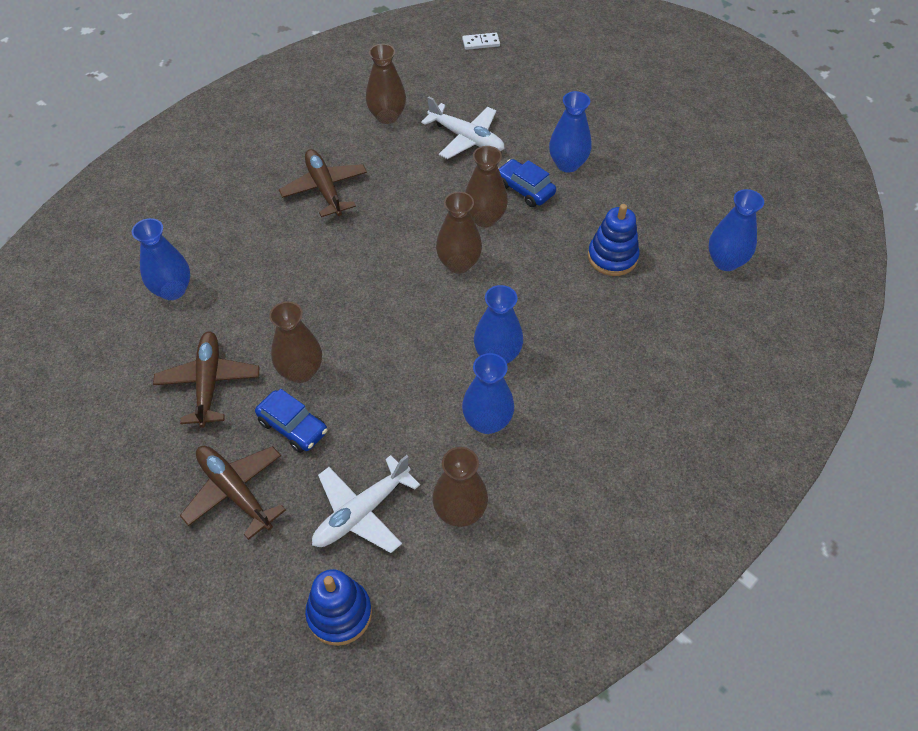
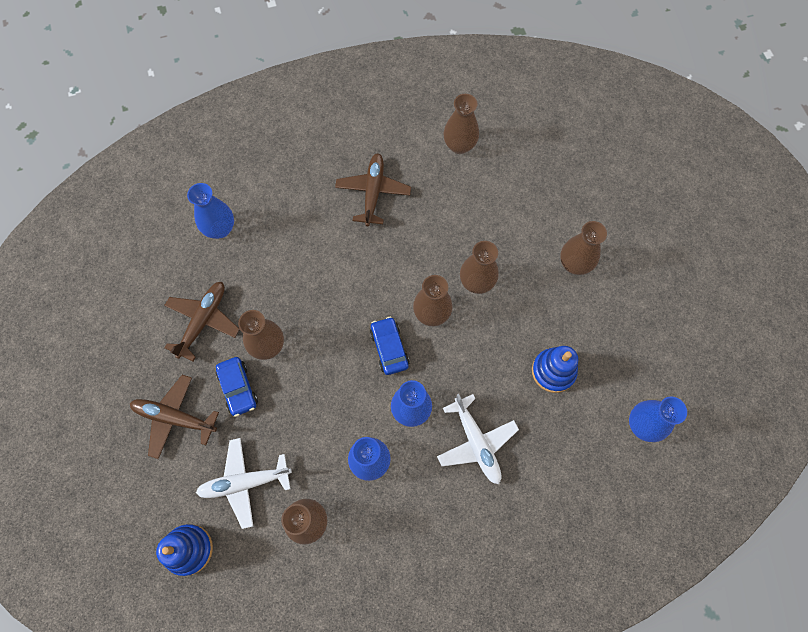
camera: 30 degrees right, 15 degrees up
brown plane [180,446,286,540] -> brown plane turned 60 degrees counterclockwise [130,375,219,459]
white plane [421,96,505,159] -> white plane moved to [437,394,519,484]
white domino [462,33,500,50] -> none
blue car [498,159,556,207] -> blue car moved to [370,317,409,375]
blue vase [549,91,592,172] -> brown vase [560,221,607,275]

